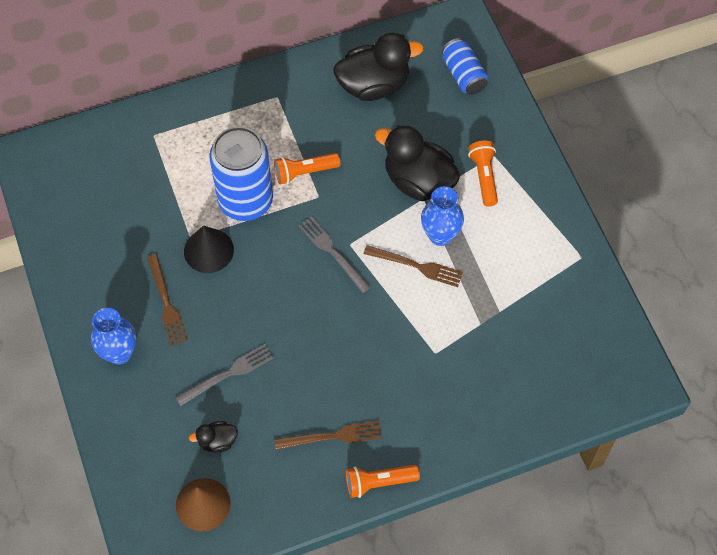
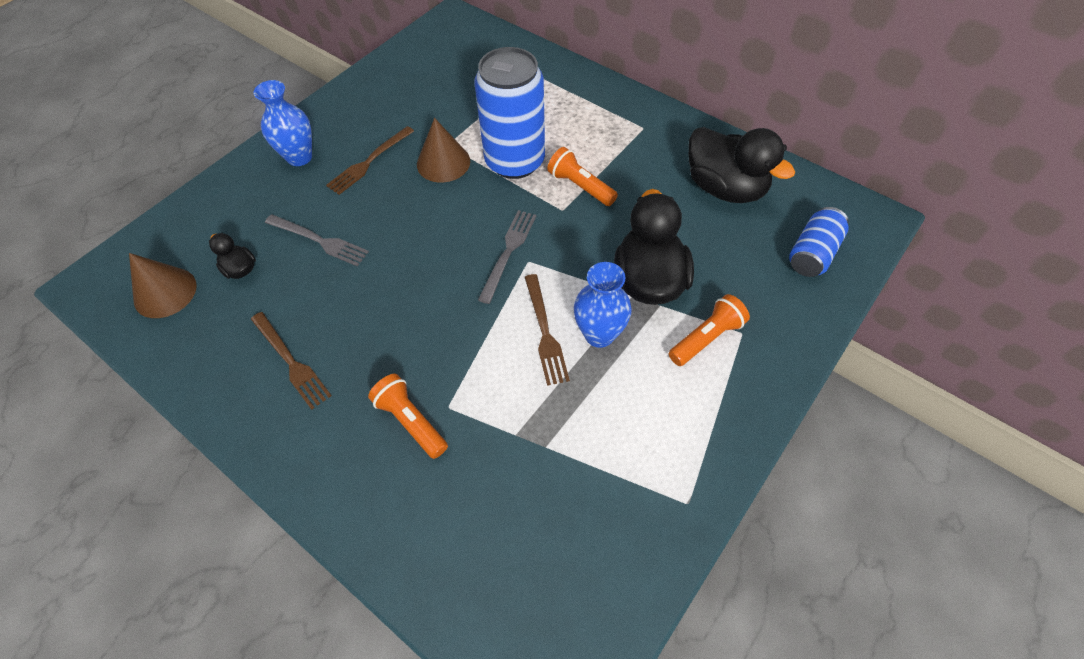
camera: 60 degrees right, 5 degrees down
black cone [184,225,234,273] -> brown cone [417,118,470,183]
orange flashlight [346,465,420,498] -> orange flashlight moved to [368,374,448,459]

